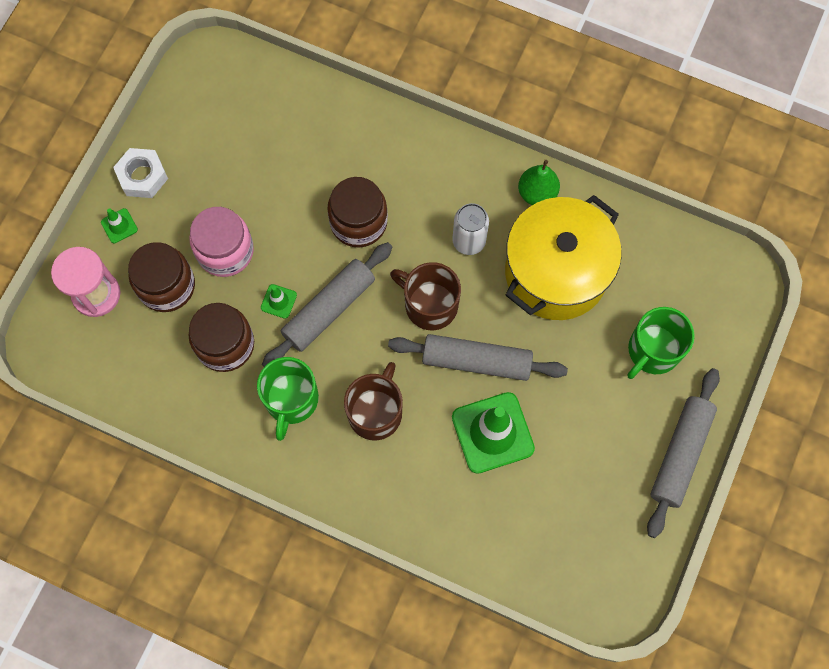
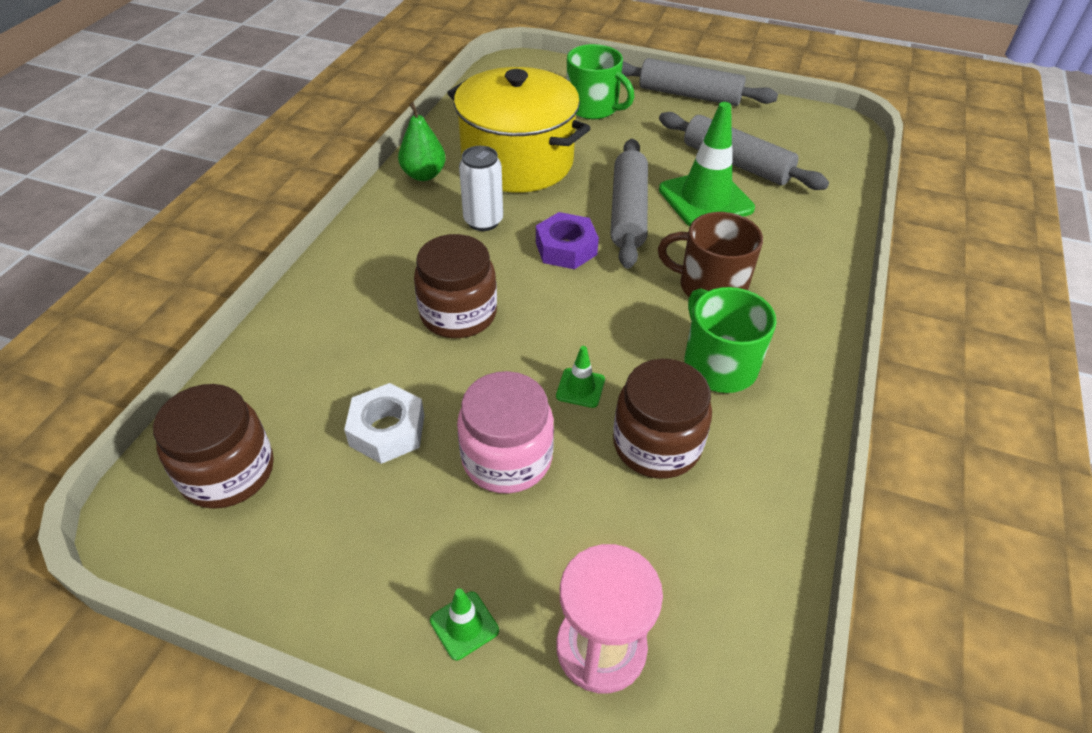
camera: 95 degrees left, 25 degrees down
white nut [113,148,168,198] -> white nut moved to [344,383,425,464]
brown jar [128,242,195,312] -> brown jar moved to [153,384,274,509]
green mug [257,357,319,441] -> green mug turned 120 degrees counterclockwise [684,287,777,393]
grey rolling pin [262,242,392,367] -> grey rolling pin moved to [659,112,829,190]
brown mug [390,262,461,330] -> purple nut [536,212,599,269]

